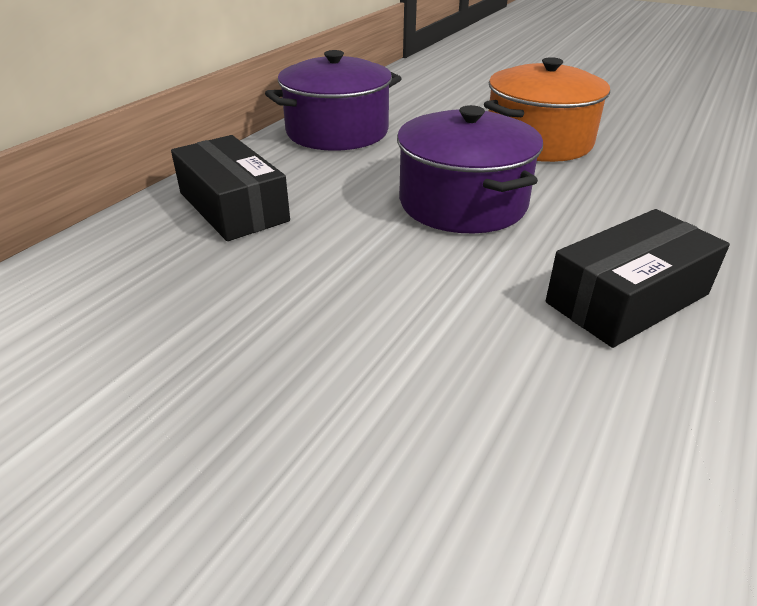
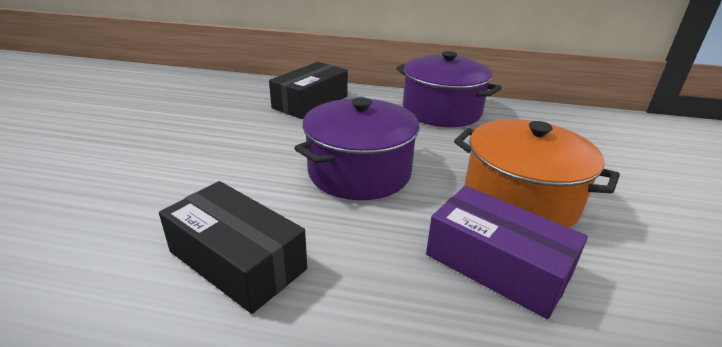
camera: 70 degrees right, 5 degrees down
none -> purple box [426,186,588,319]

